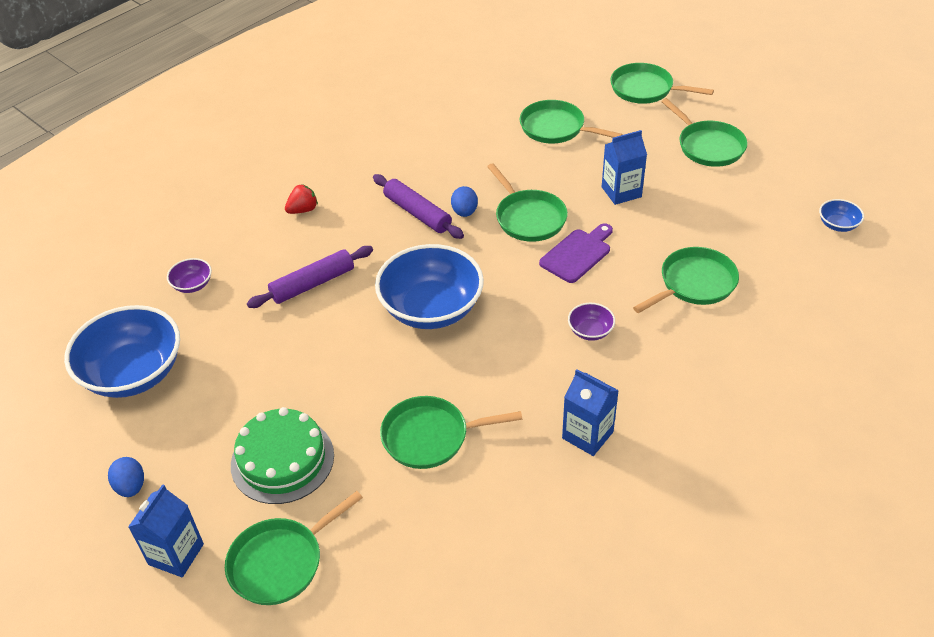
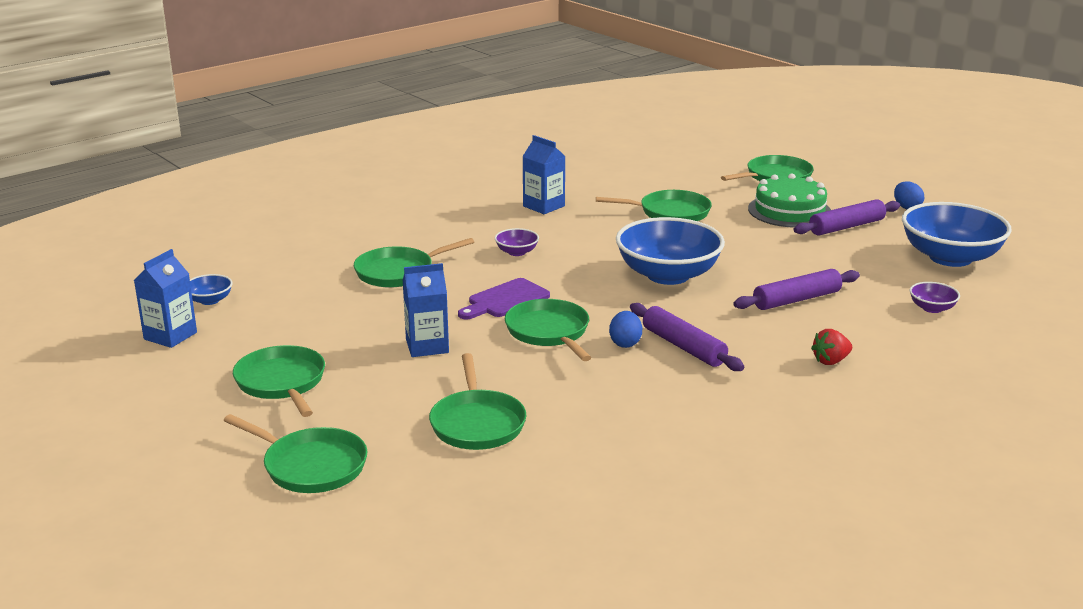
camera: 175 degrees left, 20 degrees down
blue carton [128,484,204,577] -> blue carton moved to [134,249,197,348]
green pan [520,100,623,144] -> green pan turned 45 degrees clockwise [429,353,526,450]
none -> purple rolling pin [794,199,900,235]

